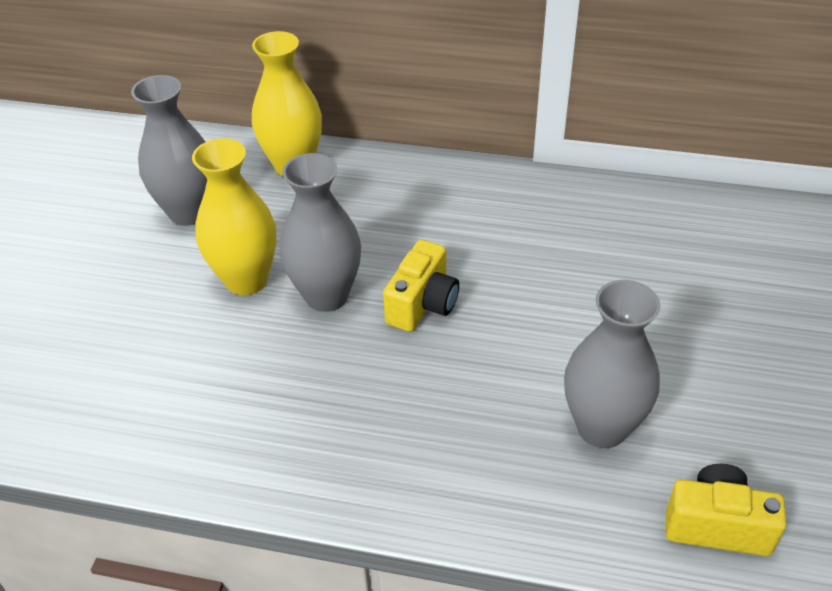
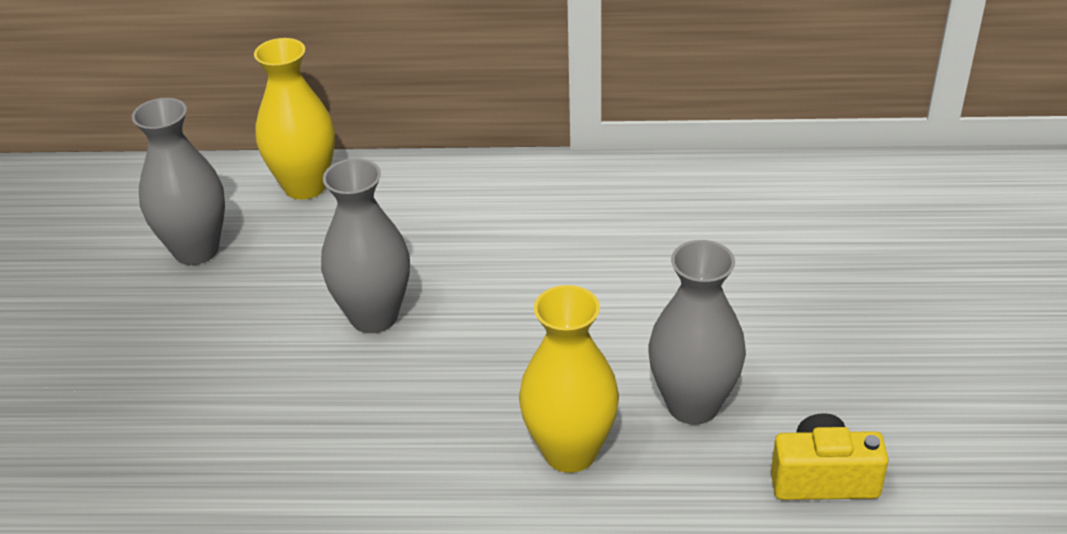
camera: 10 degrees left, 5 degrees down
yellow vase [192,138,276,295] -> yellow vase moved to [519,285,619,473]
yellow camera [383,240,459,332] -> none

